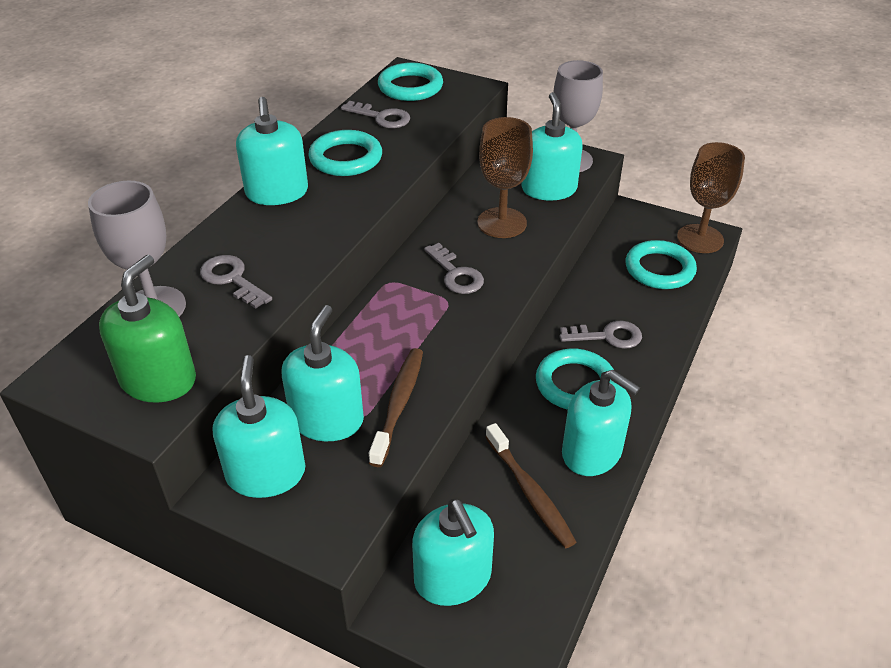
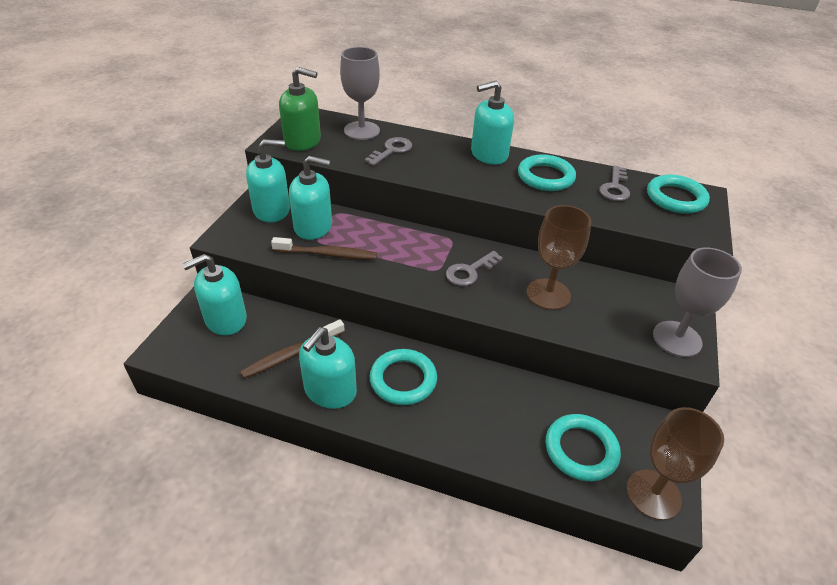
camera: 80 degrees right, 0 degrees up
turquoise soap dispenser [522,92,583,200] -> none
grey key [560,321,642,349] -> none

